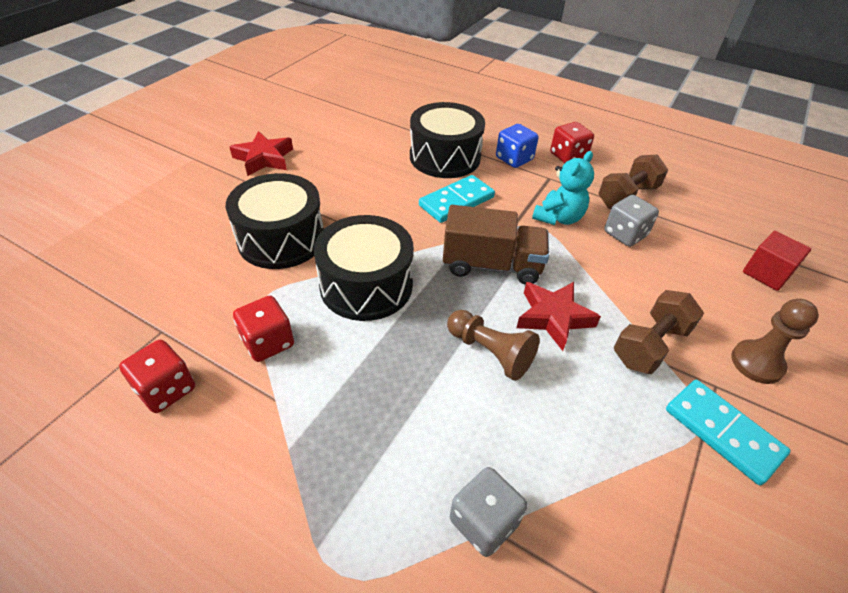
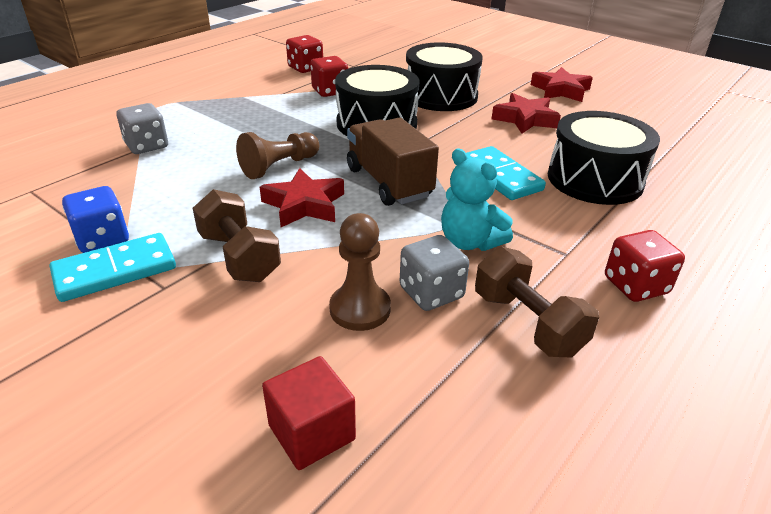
camera: 100 degrees right, 10 degrees down
brown truck [443,205,549,285] -> brown truck turned 135 degrees clockwise [347,118,439,206]
blue dice [496,124,539,168] -> blue dice moved to [62,186,129,253]
brown pawn [731,299,819,384] -> brown pawn moved to [329,213,391,331]
none -> red star [492,93,561,134]

